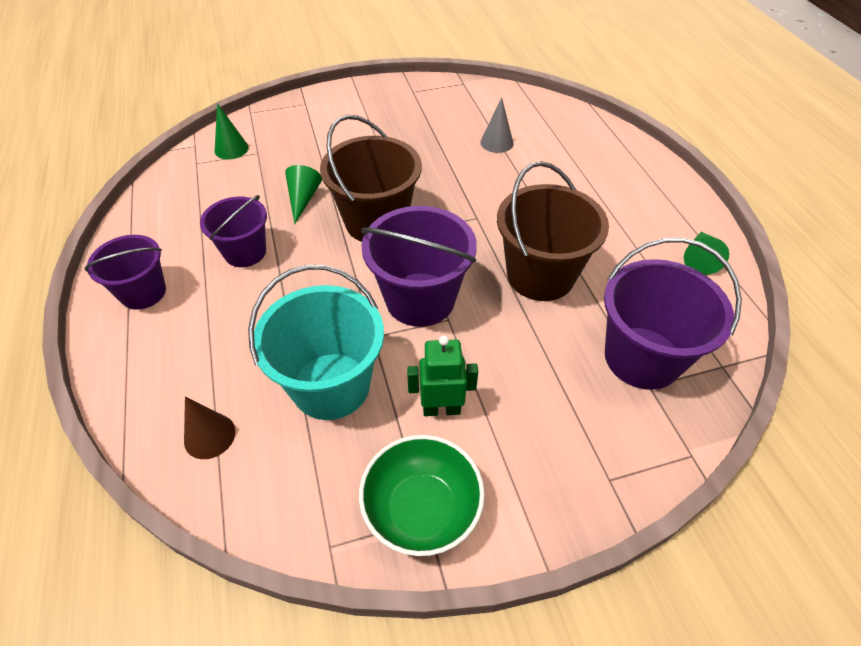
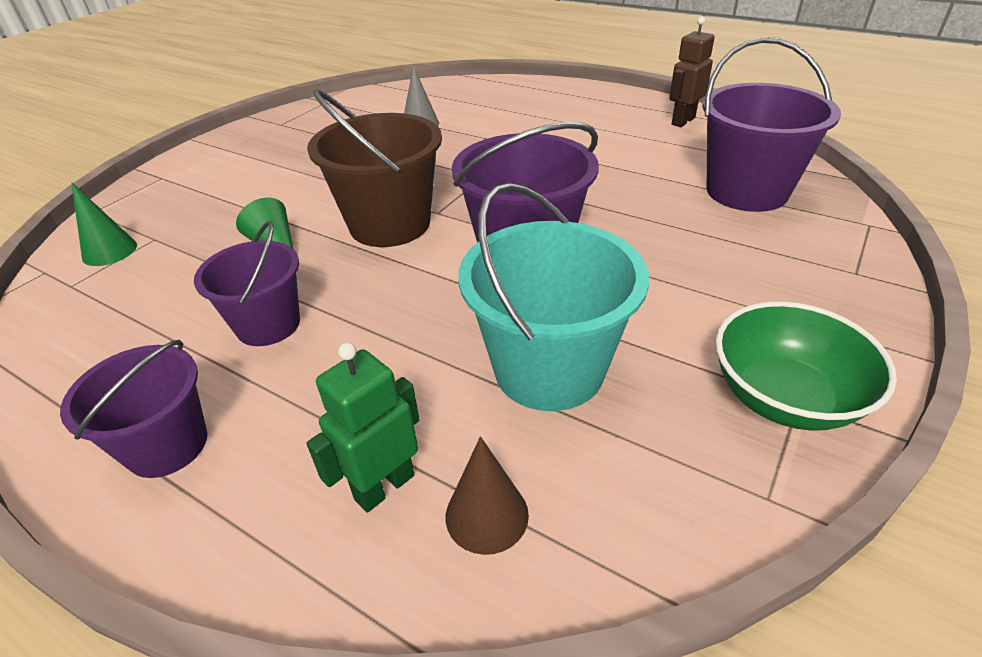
camera: 40 degrees left, 10 degrees down
green robot [407,336,478,416] -> green robot moved to [306,343,420,513]
brown bucket [497,161,609,301] -> none
green cone [684,232,729,275] -> brown robot [669,16,715,127]

